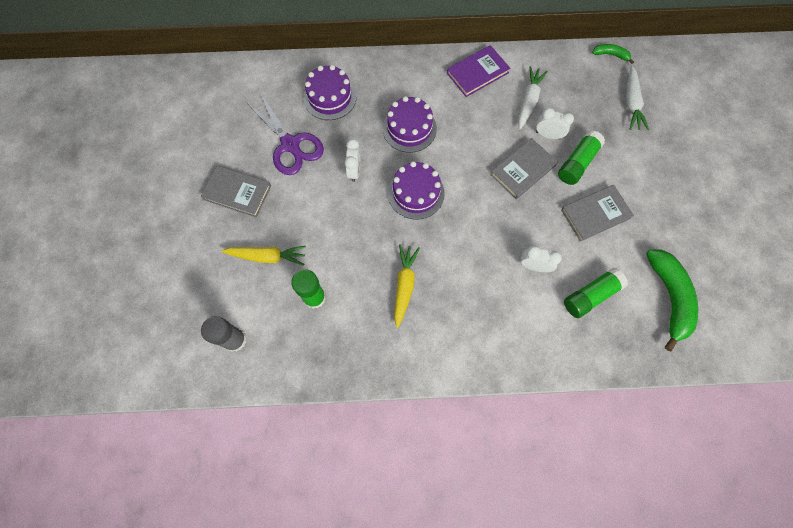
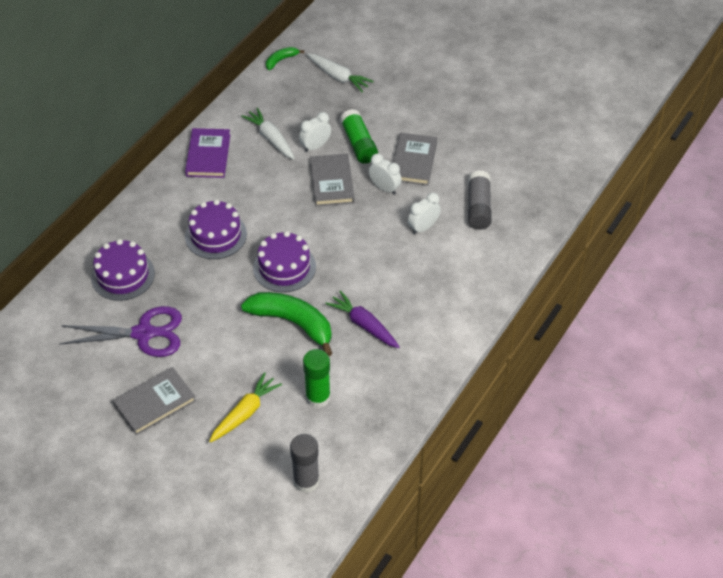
camera: 55 degrees left, 20 degrees down
white clock [345,139,361,182] -> white clock moved to [369,154,402,195]
yellow carrot [394,245,420,328] -> purple carrot [325,290,400,348]
green glue stick [564,268,628,318] -> grey glue stick [468,170,492,230]
green banana [646,249,698,352] -> green banana moved to [241,292,332,356]

